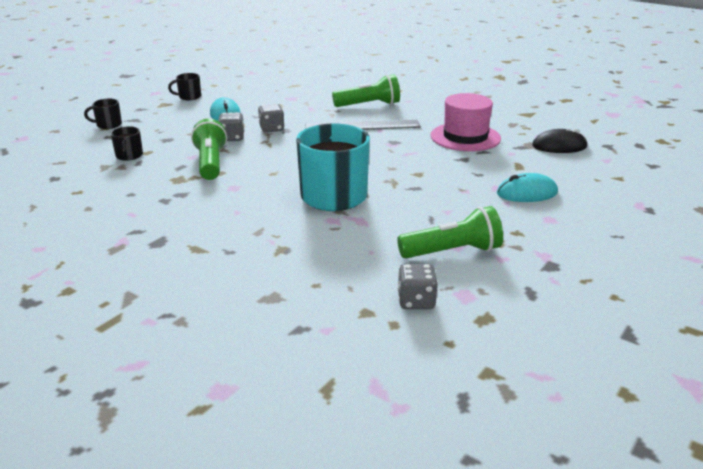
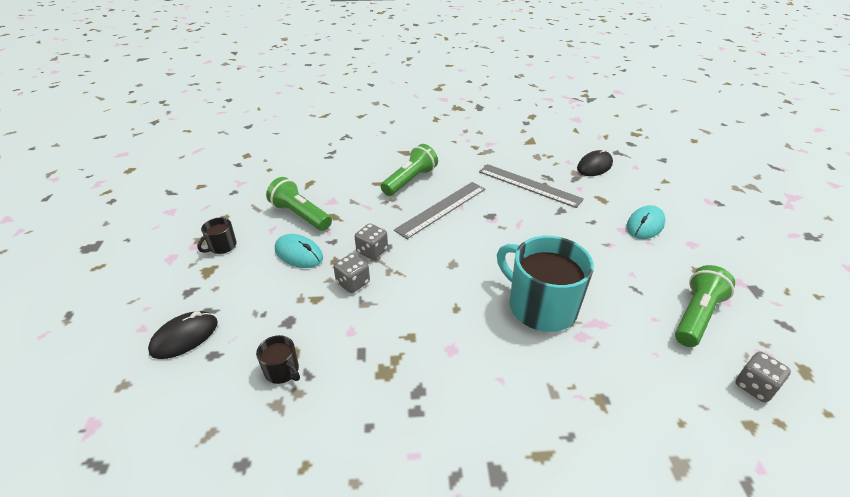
camera: 40 degrees left, 10 degrees up
black mug [84,99,122,129] -> black mouse [148,311,218,359]
green flashlight [191,118,227,180] -> green flashlight moved to [266,177,332,231]
pink hat [430,93,501,151] -> grey ruler [479,164,584,208]

